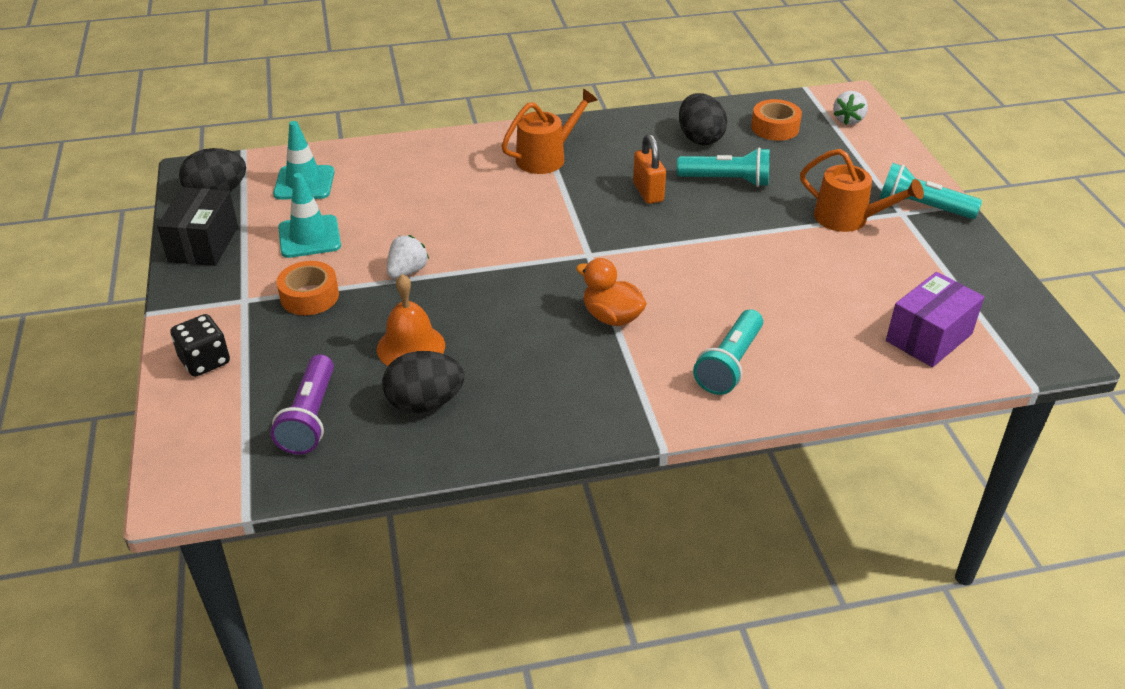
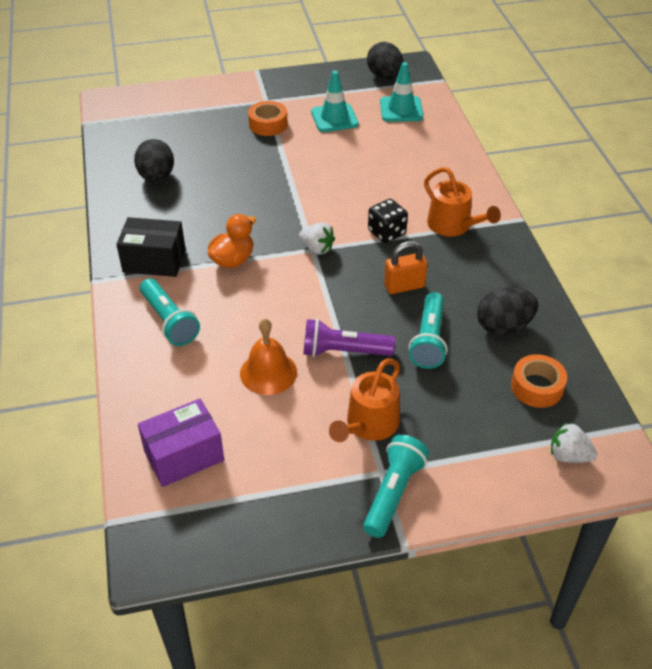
camera: 90 degrees right, 5 degrees up
black box [157,187,238,266] -> black box moved to [116,217,186,277]
black dice [170,314,230,377] -> black dice moved to [368,199,408,243]
purple flashlight [271,354,334,455] -> purple flashlight moved to [303,319,396,357]
orange bell [377,274,445,366] -> orange bell moved to [240,319,297,395]
white strawberry [387,235,429,278] -> white strawberry moved to [299,222,335,255]
turquoise flashlight [693,309,763,395] -> turquoise flashlight turned 150 degrees counterclockwise [140,278,200,346]
purple box [886,272,984,367] -> purple box turned 75 degrees counterclockwise [138,399,224,487]

